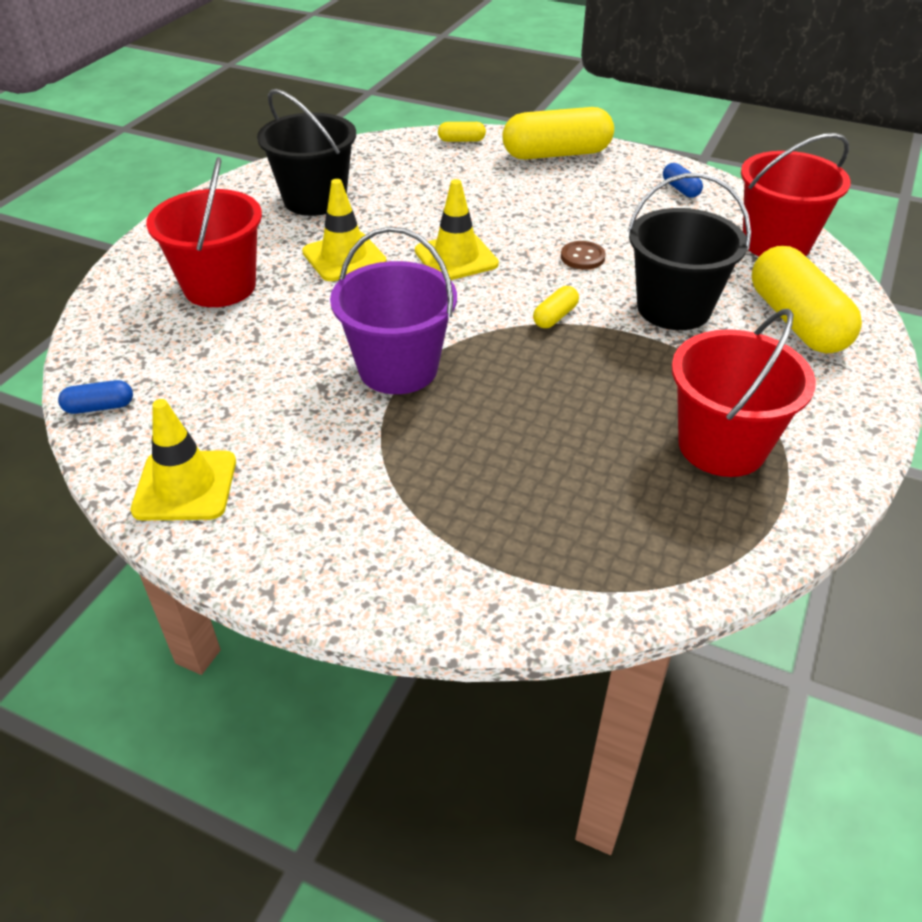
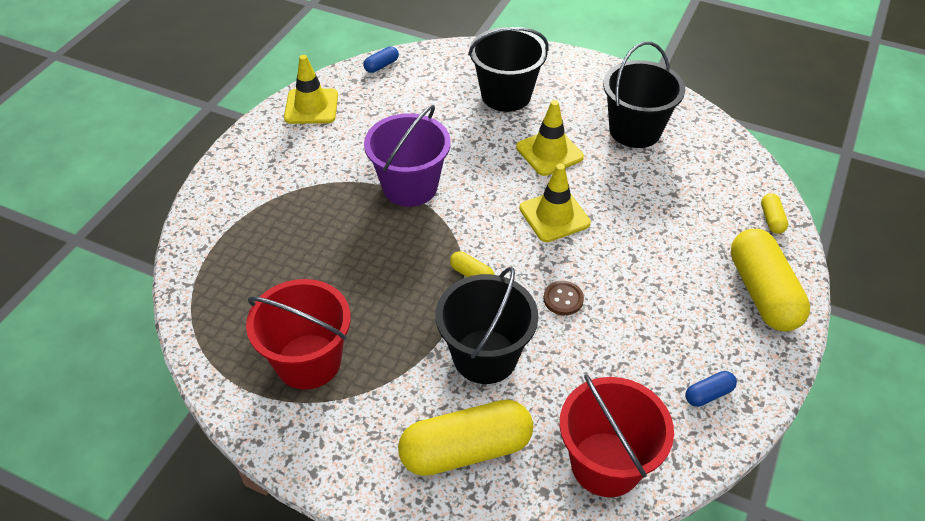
camera: 90 degrees right, 5 degrees up
blue capsule [58,380,133,414] -> blue capsule turned 60 degrees clockwise [363,46,399,73]
red bucket [146,157,262,307] -> black bucket [468,27,549,112]

